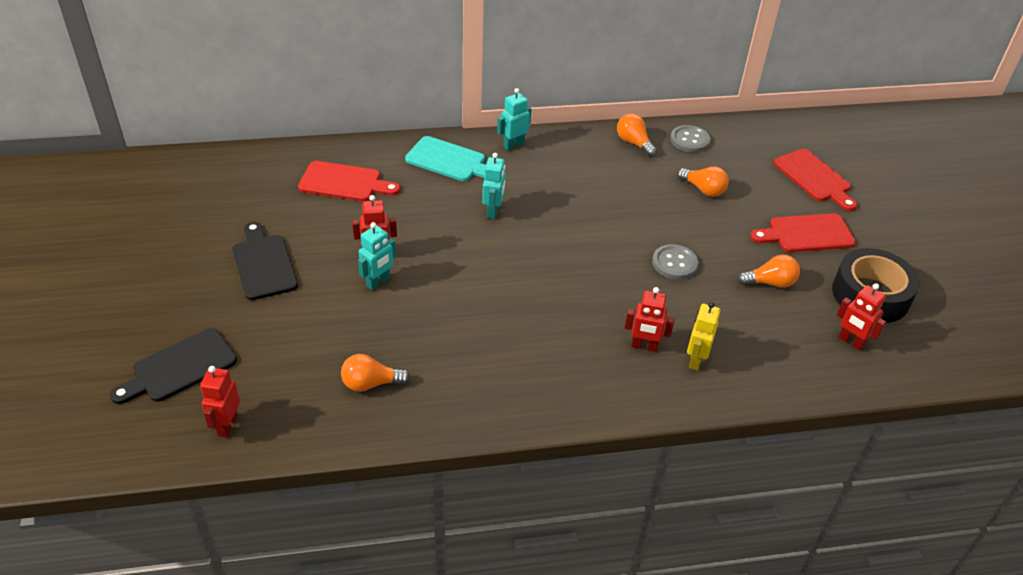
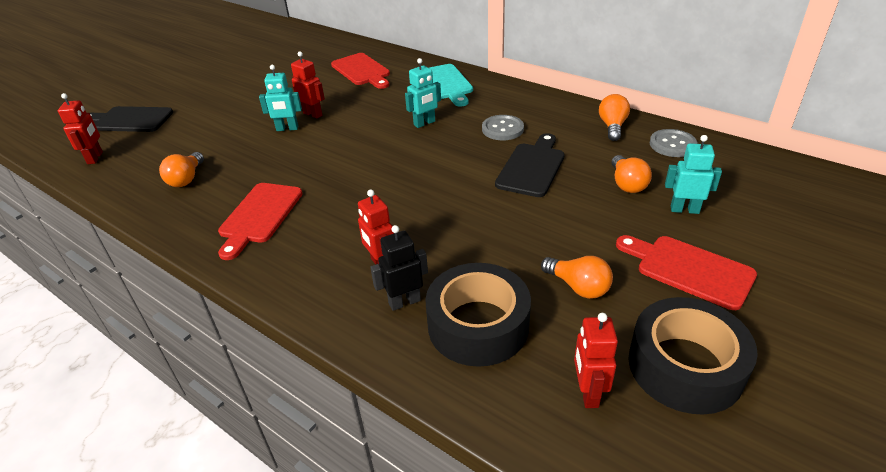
camera: 50 degrees right, 5 degrees down
red robot [200,366,240,438] -> red robot turned 120 degrees clockwise [58,93,103,164]
black cutting board [233,222,298,300] -> black cutting board moved to [495,133,565,197]
orange light bulb [341,354,410,392] -> orange light bulb turned 120 degrees counterclockwise [159,152,204,187]
turquoise robot [497,88,531,151] -> turquoise robot moved to [665,135,722,214]
grey button [652,244,698,280] -> grey button moved to [482,115,524,140]
yellow robot [687,302,721,371] -> black robot [370,225,428,311]
red cutting board [774,149,857,211] -> red cutting board moved to [218,183,303,260]
none -> black tape [425,263,531,367]

